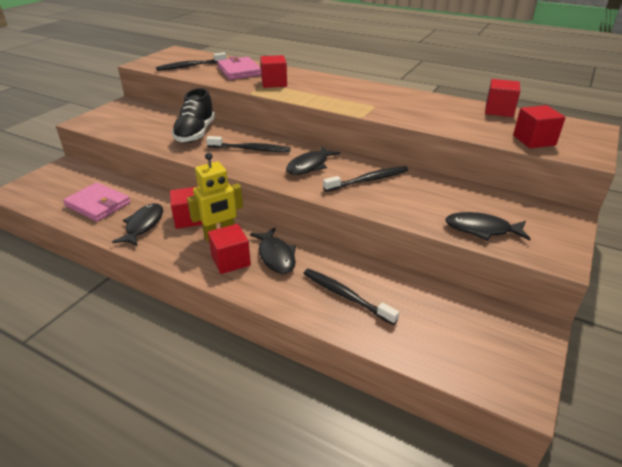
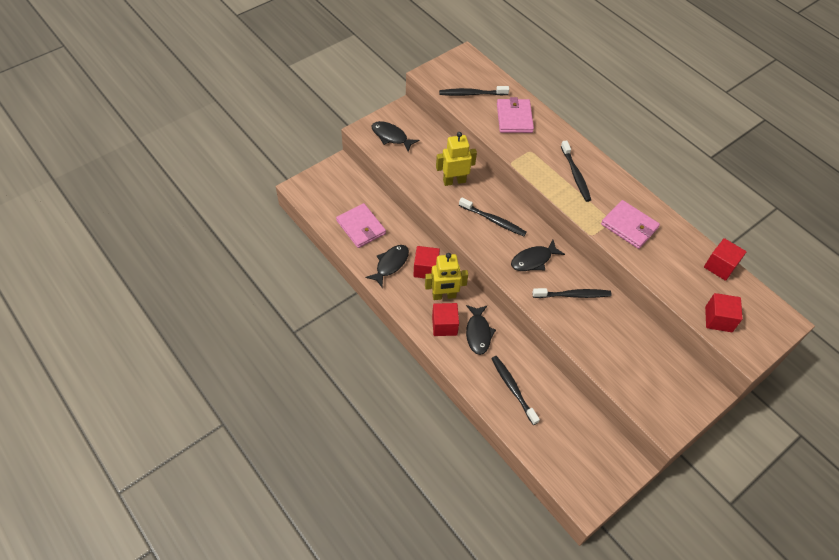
camera: 20 degrees right, 20 degrees up
black shoe [172,88,215,143] -> yellow robot [436,132,477,186]
red cube [260,55,287,88] -> none
black fish [445,212,530,241] -> black fish moved to [372,121,419,152]
none -> black toothbrush [561,140,591,202]
none -> pink wallet [601,200,660,249]

